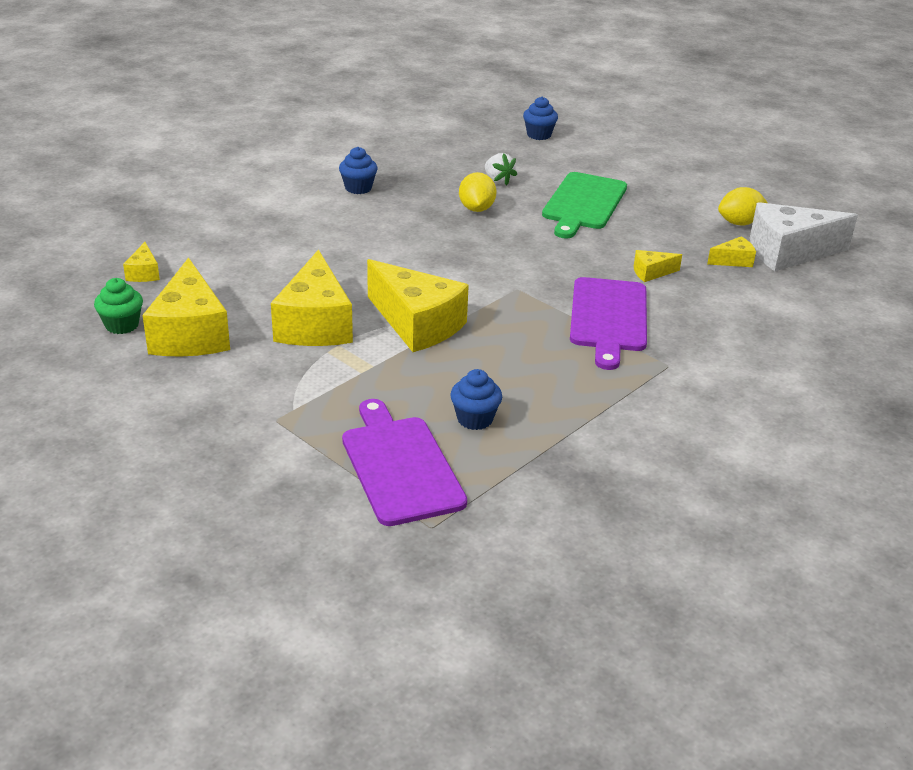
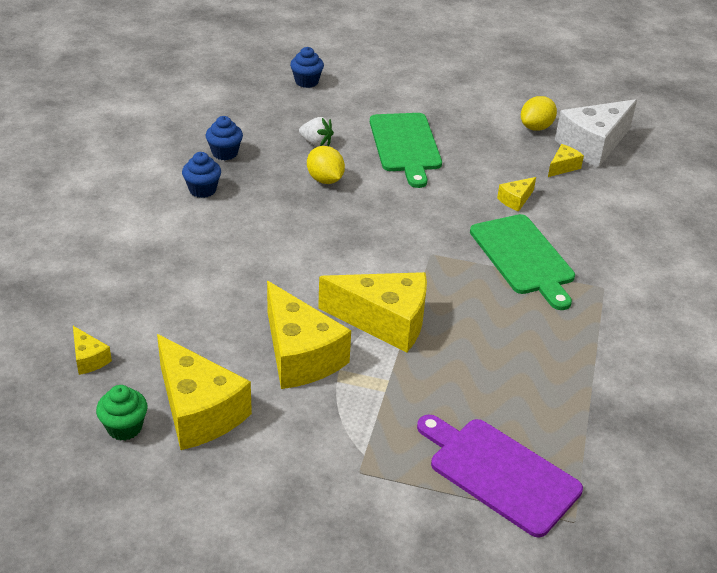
camera: 30 degrees left, 5 degrees up
blue cupcake [450,369,502,430] -> blue cupcake moved to [206,116,243,160]
purple cutting board [570,277,647,370] -> green cutting board [470,214,575,310]

